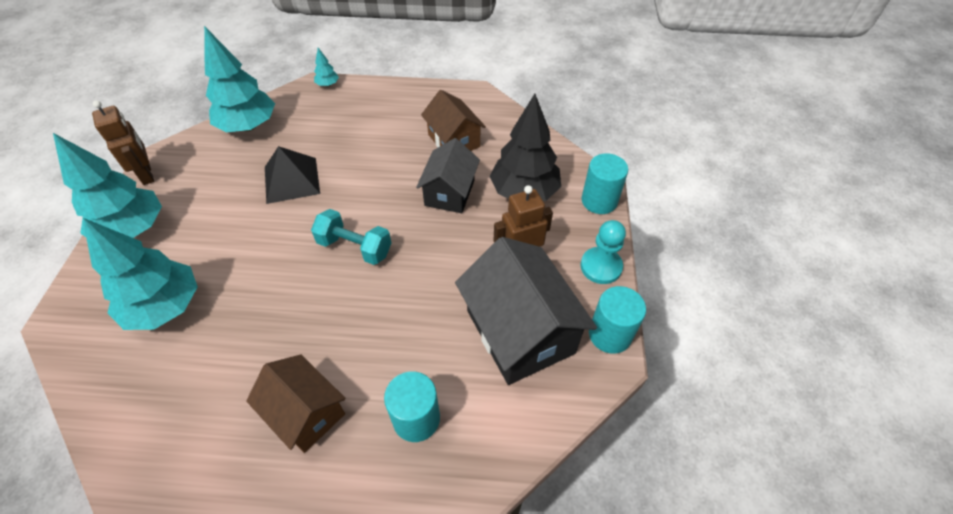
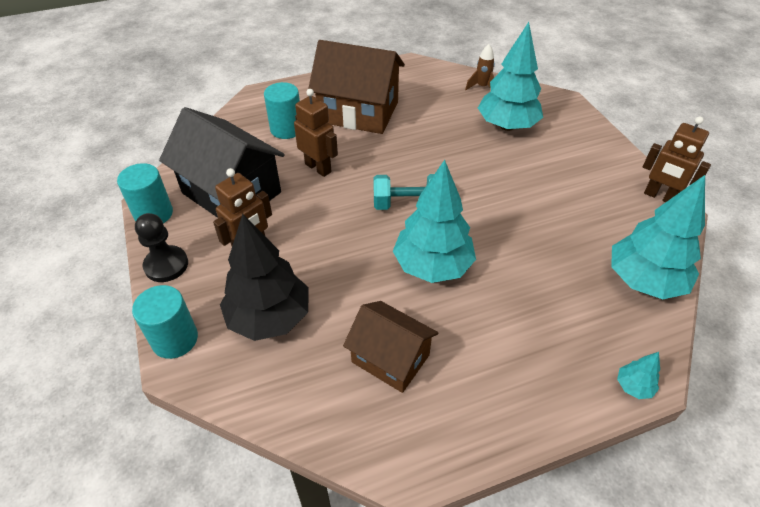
camera: 155 degrees right, 5 degrees down
turquoise tree [53,133,162,238] -> turquoise tree moved to [393,160,476,283]
brown house [246,354,346,453] -> brown house [308,40,405,134], size x1.61
black pyramid [265,146,320,204] -> none
black house [416,138,480,213] -> none
turquoise pawn [580,220,626,284] -> black pawn [135,213,188,282]
none -> brown robot [294,89,338,177]
none -> brown rocket [465,44,495,90]

